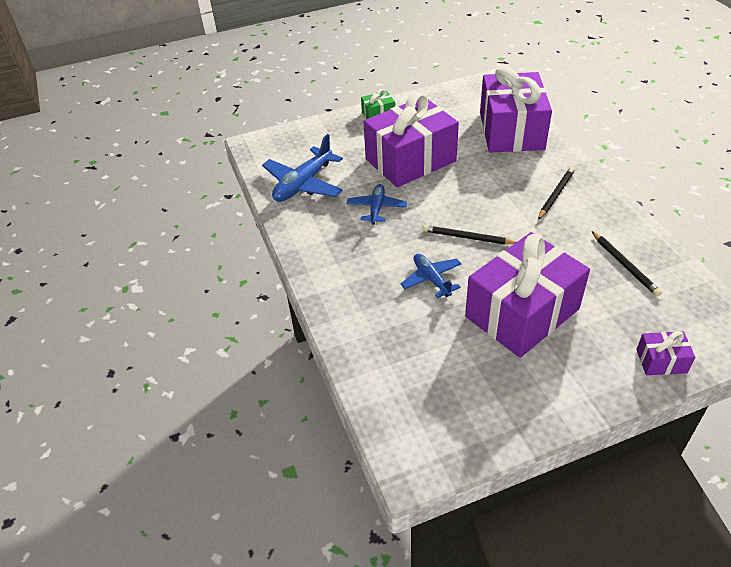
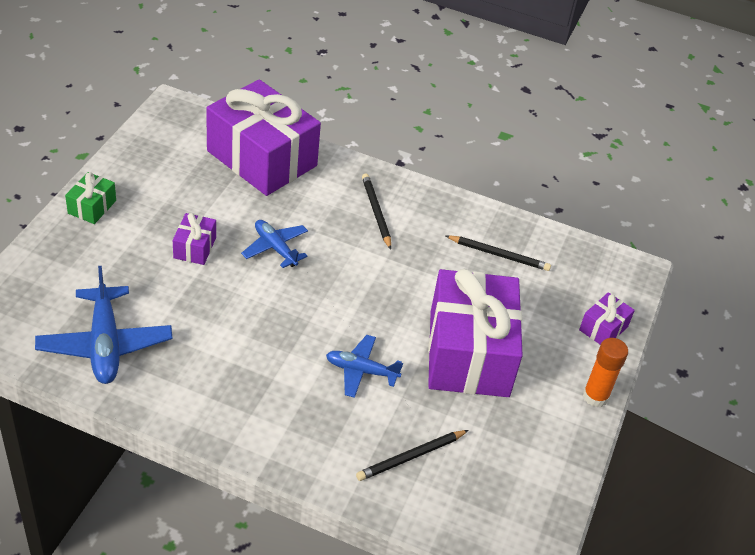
camera: 55 degrees left, 0 degrees up
blue plane [347,184,407,225] -> blue plane moved to [241,220,308,268]
purple gift [363,92,459,187] -> purple gift [173,213,216,265], size x0.42
black pencil [423,225,516,245] -> black pencil moved to [356,430,469,481]
none -> orange glue stick [583,338,628,407]

